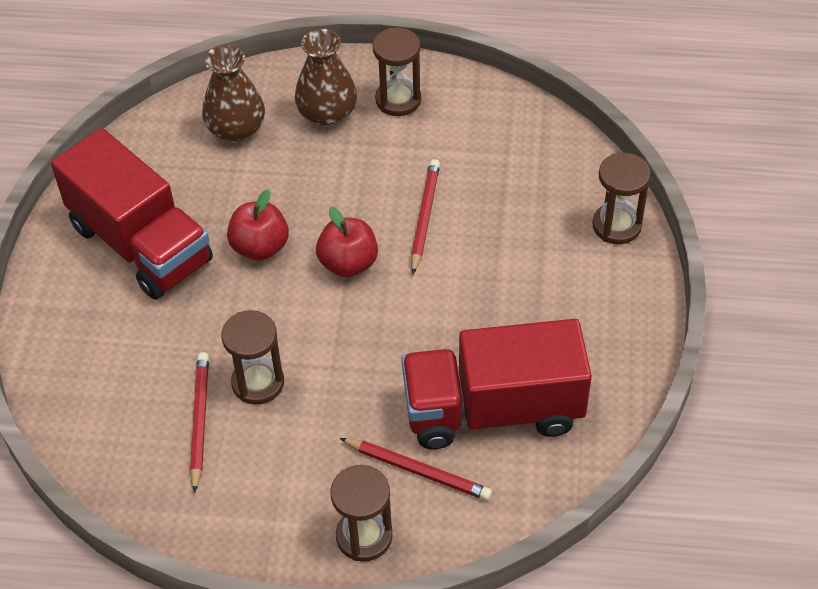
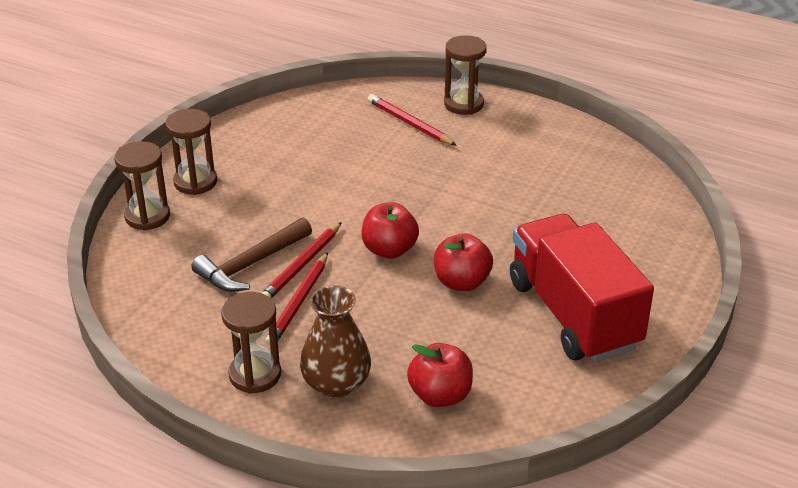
camera: 160 degrees left, 15 degrees down
red pencil [190,352,209,493] -> red pencil moved to [265,252,328,346]
brown vase [202,45,265,142] -> red apple [407,343,473,407]
brown hourglass [221,310,284,405] -> brown hourglass moved to [165,109,217,195]
red truck [402,319,592,449] -> none
none -> brown hammer [191,217,312,292]

